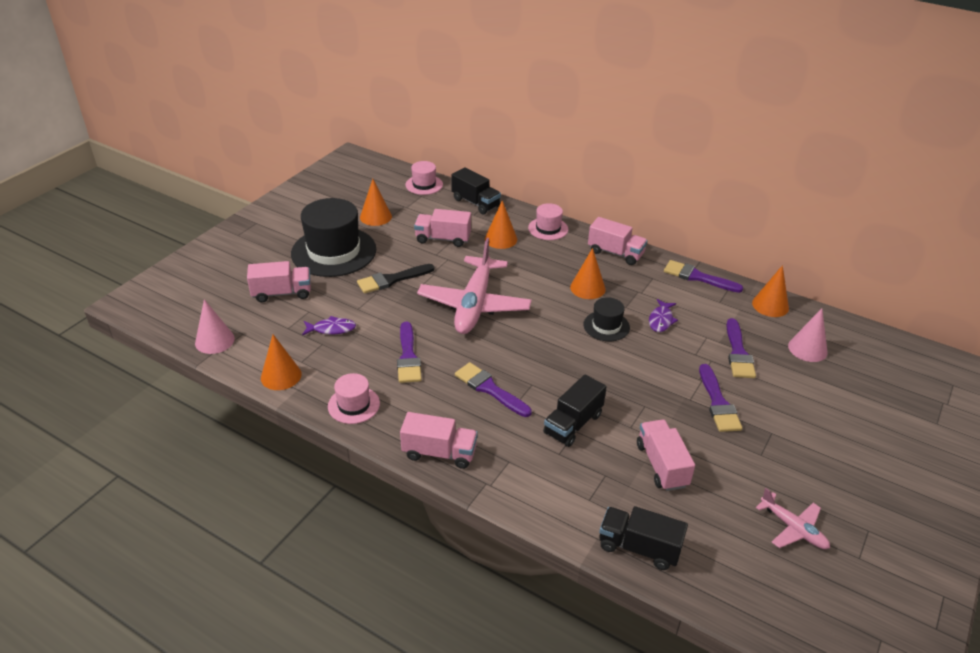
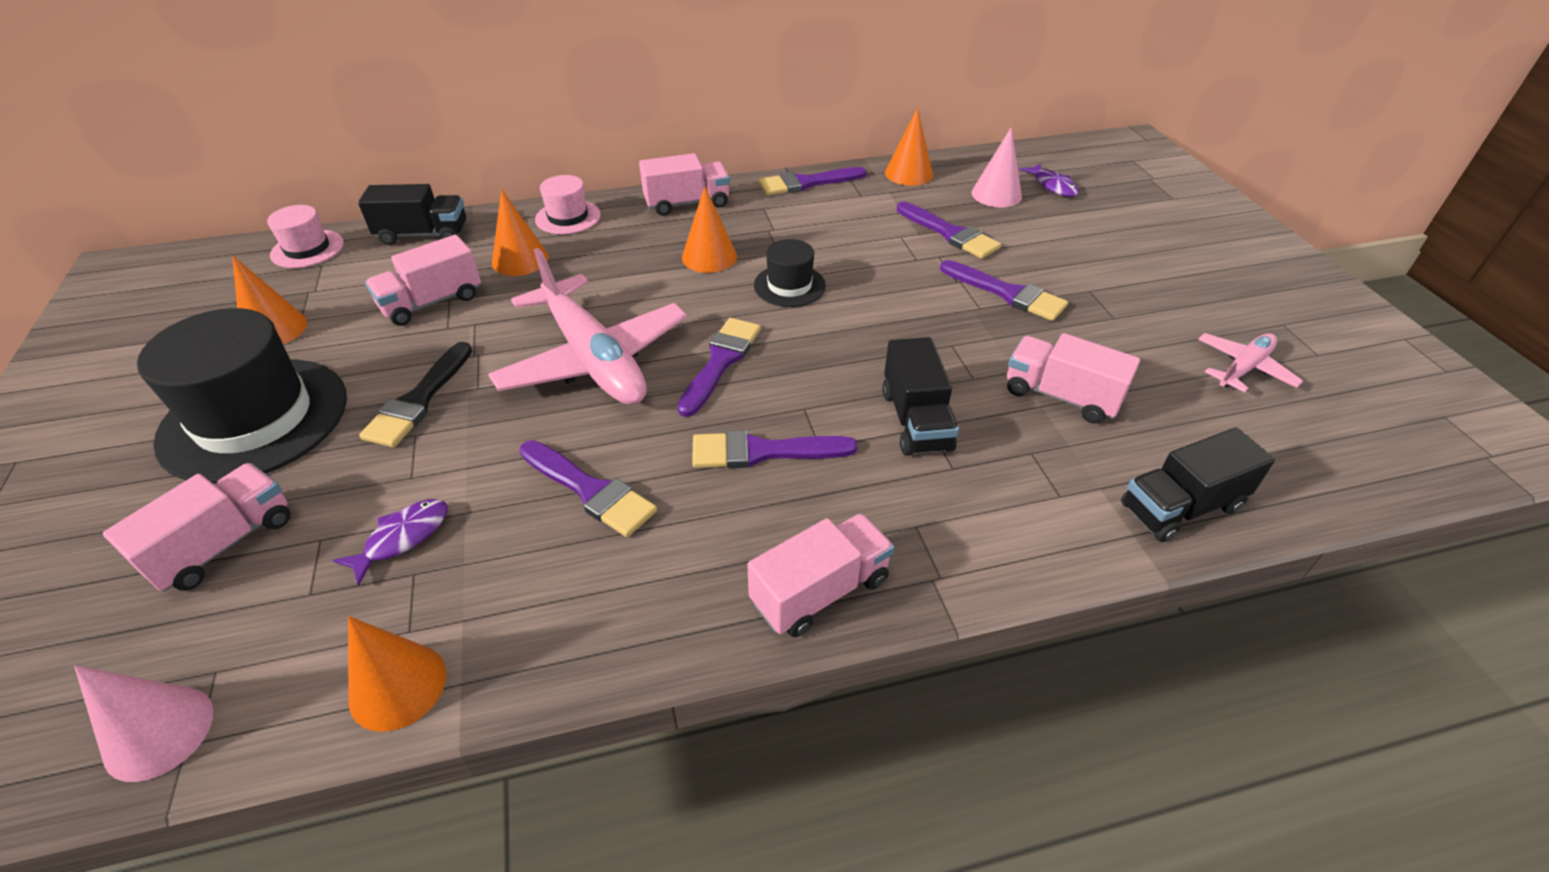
camera: 45 degrees left, 5 degrees up
pink hat [328,373,380,424] -> none
purple fish [649,299,678,332] -> purple fish moved to [1019,163,1079,197]
pink plane [756,488,830,549] -> pink plane turned 45 degrees counterclockwise [1198,333,1303,393]
none -> purple brush [677,318,761,417]

